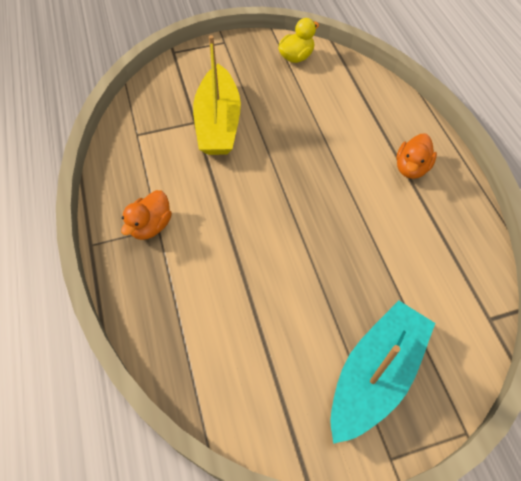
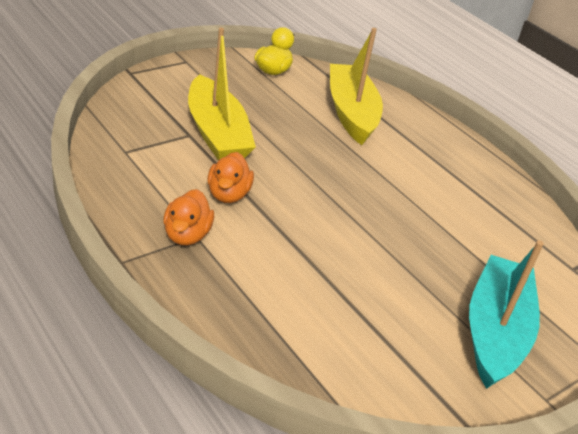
camera: 25 degrees left, 20 degrees down
orange duck [396,134,437,179] -> orange duck moved to [207,152,254,203]
none -> yellow boat [330,28,383,145]

